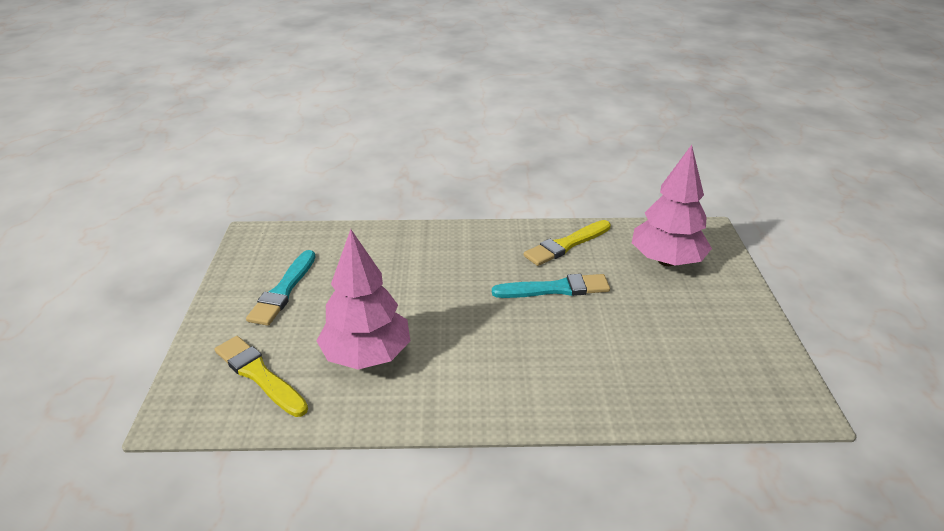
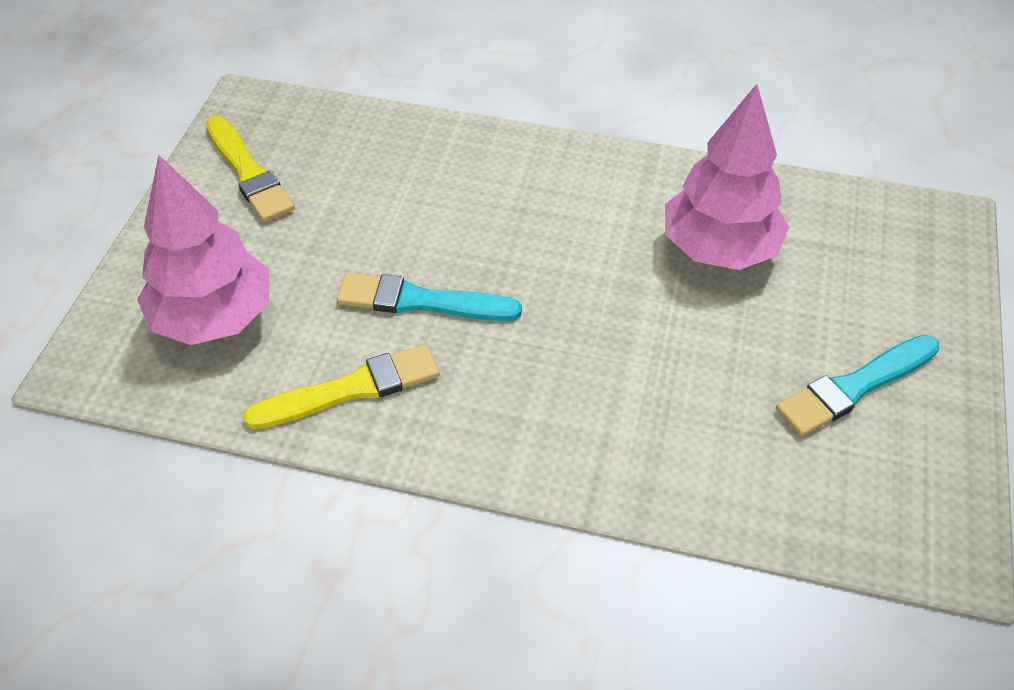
camera: 165 degrees left, 15 degrees up
yellow brush [215,336,308,417] -> yellow brush moved to [206,116,295,222]
turquoise brush [246,250,316,326] -> turquoise brush turned 150 degrees counterclockwise [776,335,940,436]

